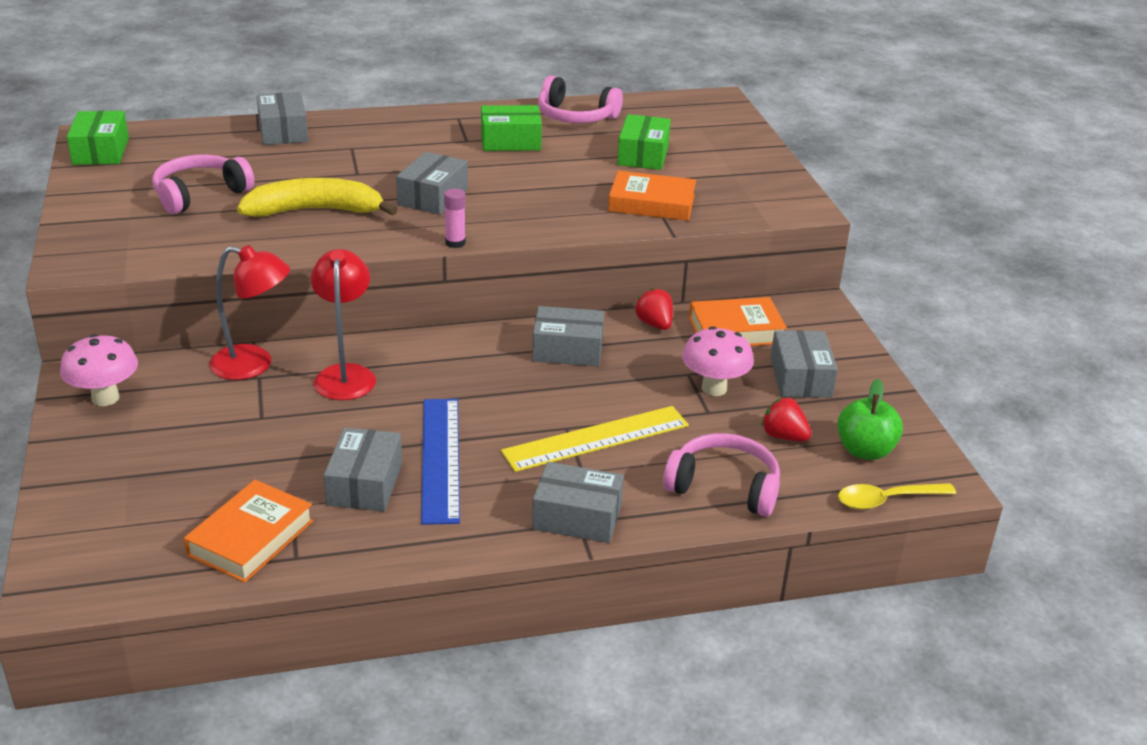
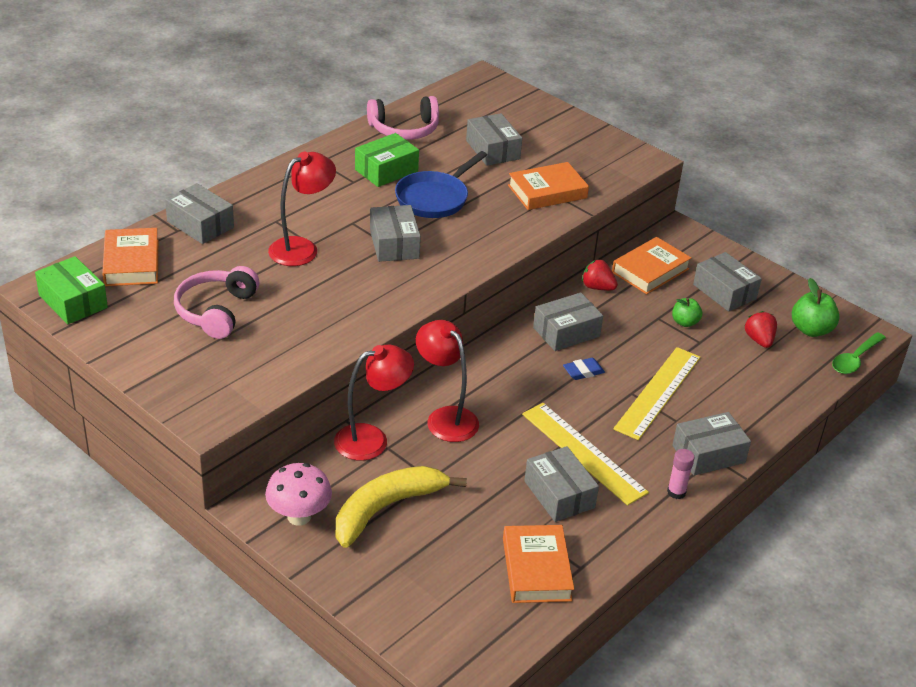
camera: 35 degrees left, 5 degrees up
yellow banana [237,178,398,217] -> yellow banana moved to [336,466,467,548]
blue ruler [421,399,460,525] -> yellow ruler [522,403,649,506]
pink glue stick [444,188,466,248] -> pink glue stick moved to [667,449,695,499]
green box [617,114,671,170] -> grey box [466,113,522,166]
pink headphones [663,433,780,516] -> none
pink mushroom [682,326,754,396] -> green apple [672,298,702,327]
red strawberry [762,398,812,441] -> red strawberry turned 75 degrees clockwise [744,311,777,348]
yellow spoon [838,483,956,510] -> green spoon [832,332,886,374]
none -> orange book [102,228,158,286]
none -> red lamp [268,152,336,266]
none -> blue pan [395,151,487,218]
none -> blue eraser [563,358,605,380]

